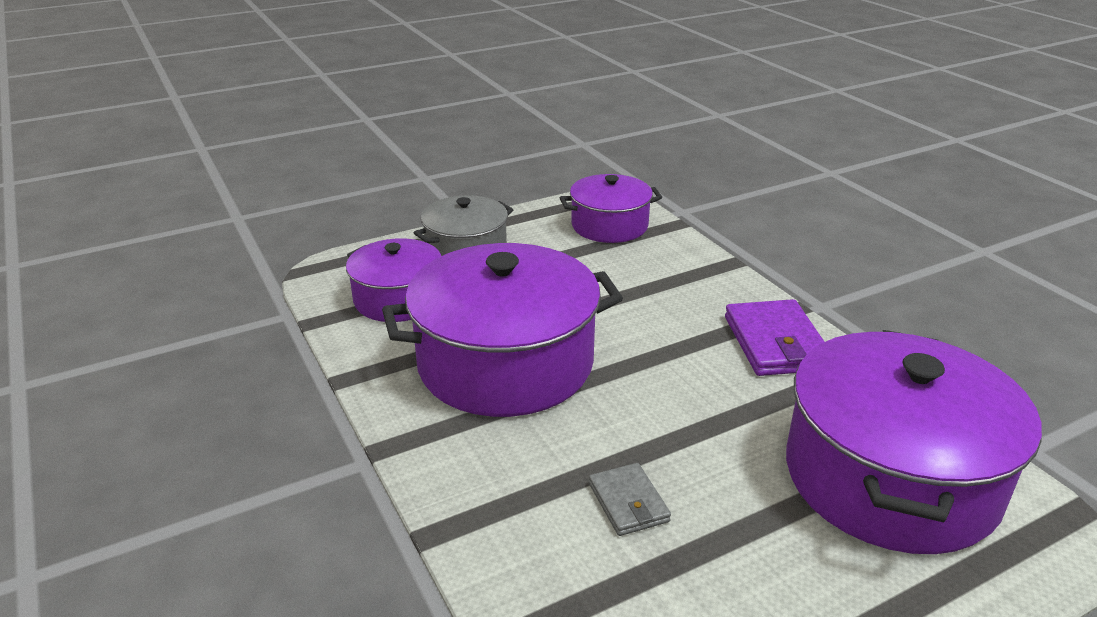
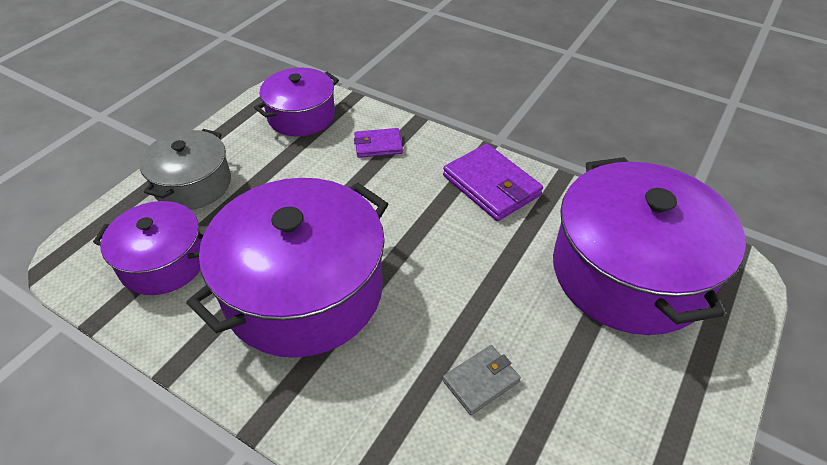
camera: 30 degrees left, 15 degrees up
grey wallet [589,463,671,536] -> grey wallet turned 75 degrees counterclockwise [443,345,521,415]
none -> purple wallet [354,128,403,158]

